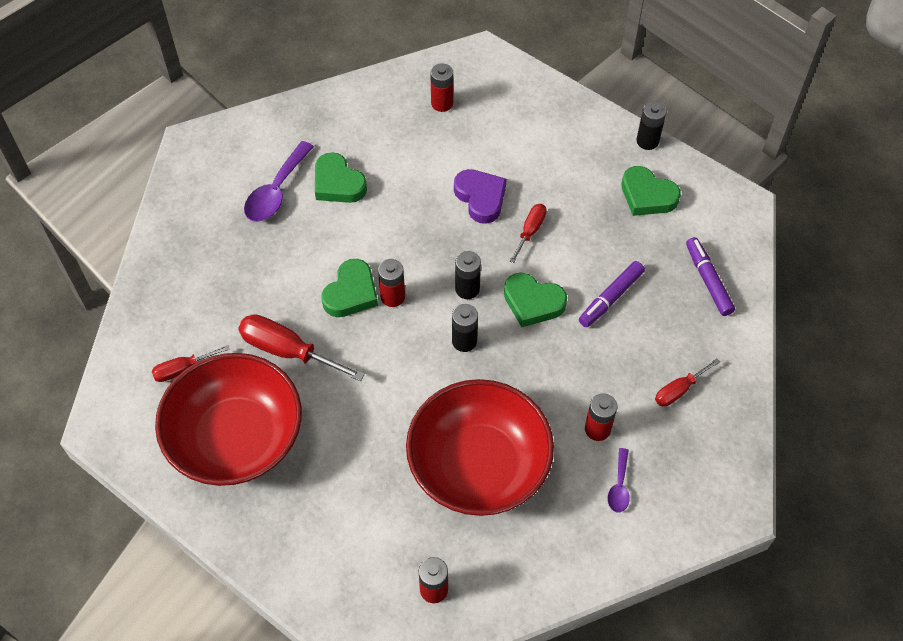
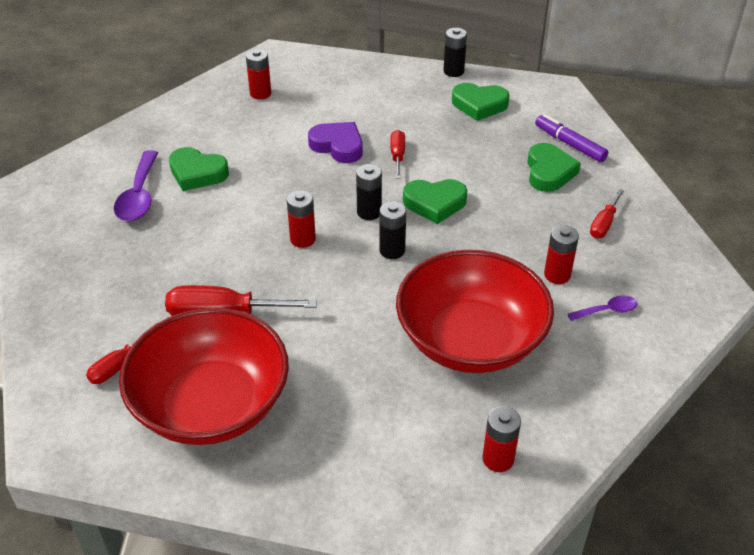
camera: 25 degrees left, 15 degrees down
green heart [321,259,378,317] -> green heart moved to [527,143,581,192]
purple marker [579,261,645,327] -> none
purple spoon [608,448,630,512] -> purple spoon turned 90 degrees counterclockwise [568,295,638,321]

